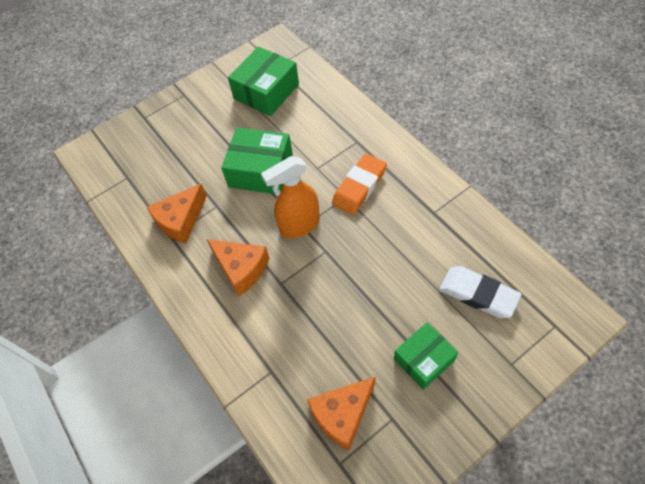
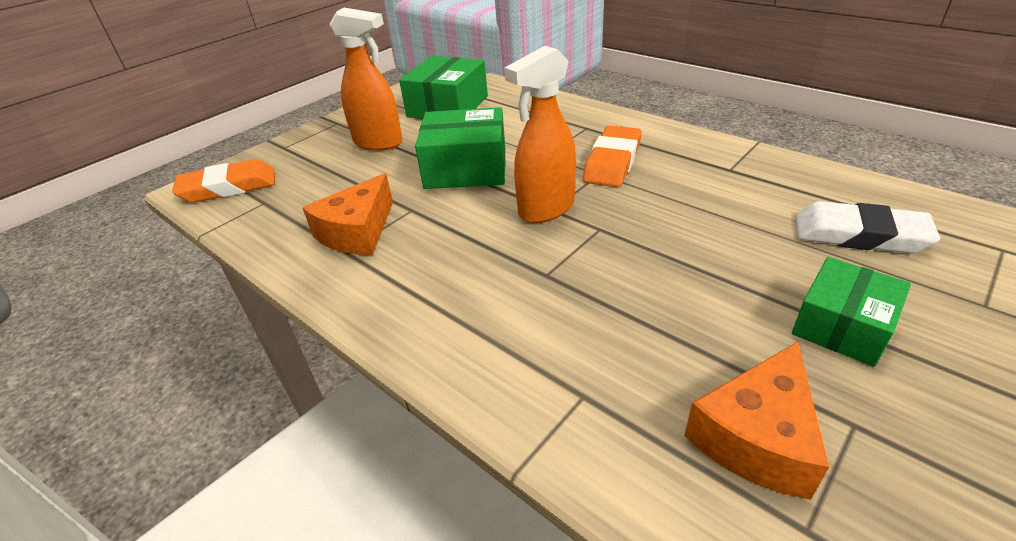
camera: 15 degrees left, 20 degrees down
orange cheese [206,239,269,296] -> none
none -> orange eraser [172,159,275,203]
none -> orange spray bottle [329,8,403,151]

